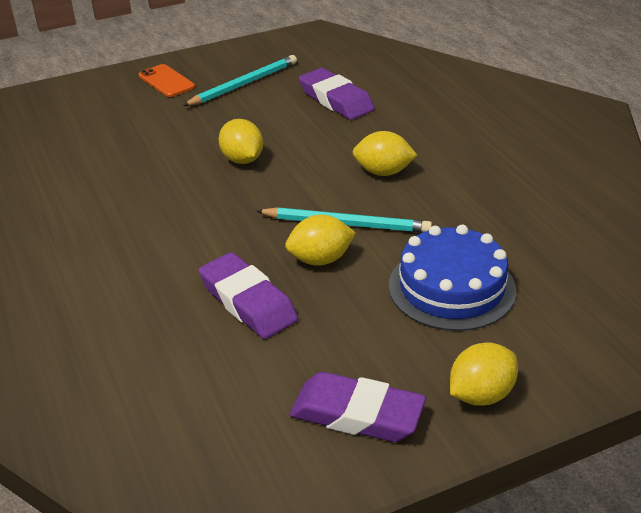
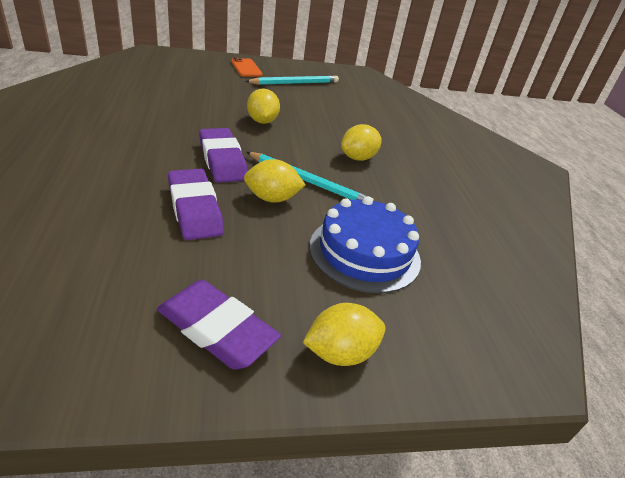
camera: 10 degrees right, 0 degrees up
purple eraser [299,68,375,120] -> purple eraser moved to [199,128,248,183]
yellow lemon [353,131,417,176] -> yellow lemon turned 60 degrees counterclockwise [341,124,381,161]

